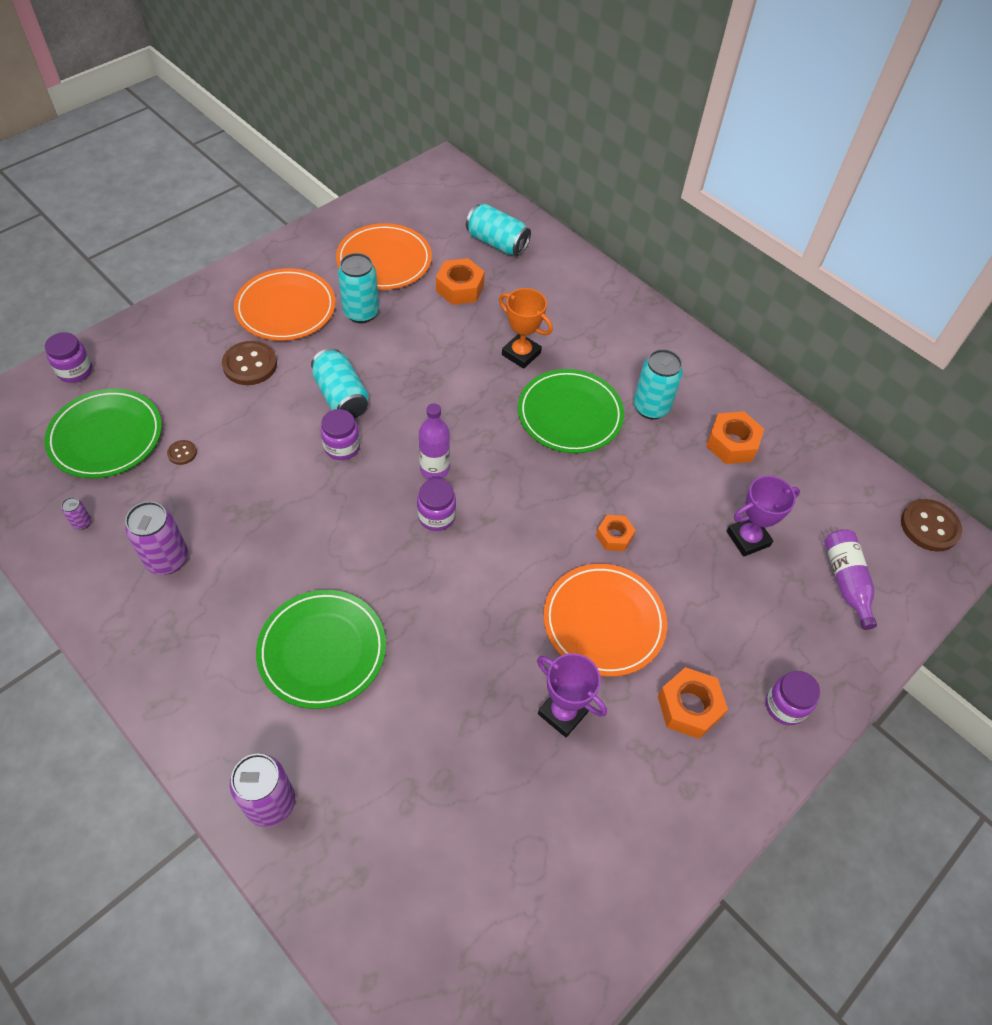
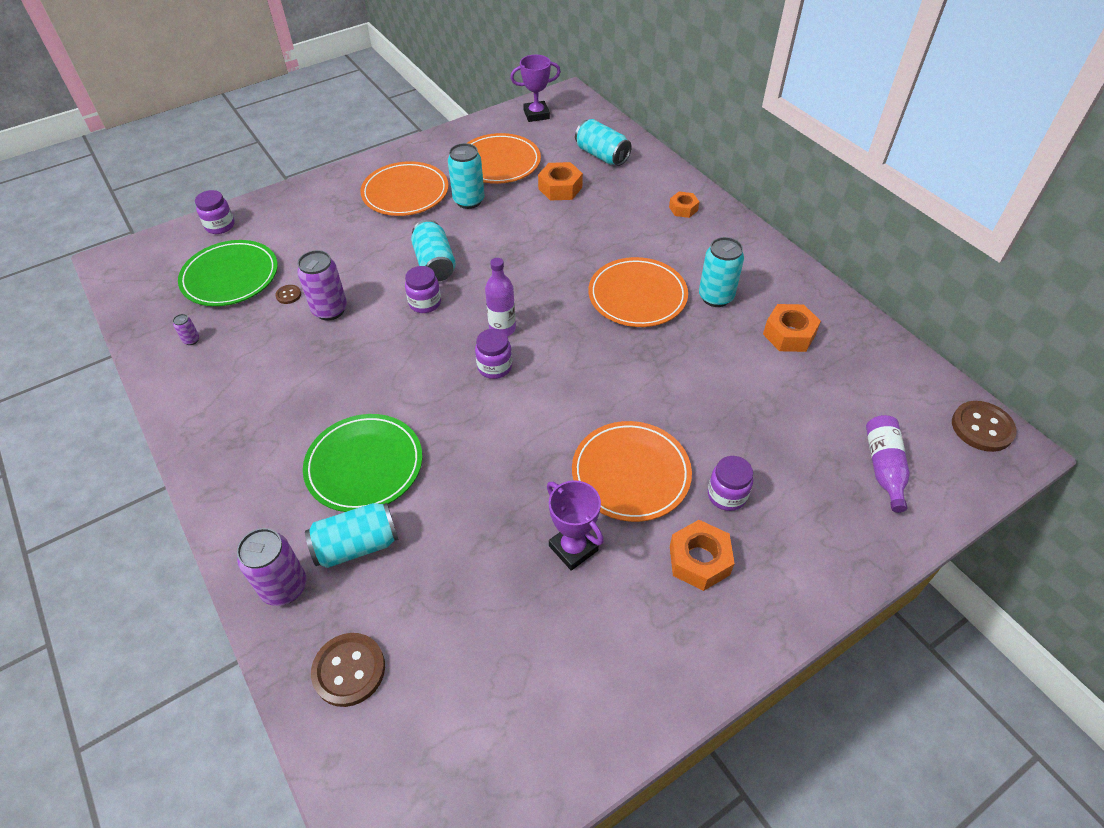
camera: 15 degrees right, 5 degrees down
purple can [125,501,188,575] -> purple can moved to [297,250,347,321]
brown button [222,341,277,385] -> brown button moved to [311,633,385,707]
orange trophy [499,288,553,369] -> none
green plate [518,369,624,453] -> orange plate [588,257,688,327]
orange nut [596,515,636,551] -> orange nut moved to [669,191,699,218]
purple trophy [727,476,800,557] -> purple trophy moved to [510,55,561,122]
purple jar [766,671,820,725] -> purple jar moved to [708,456,753,511]
none -> turquoise can [305,503,399,568]

